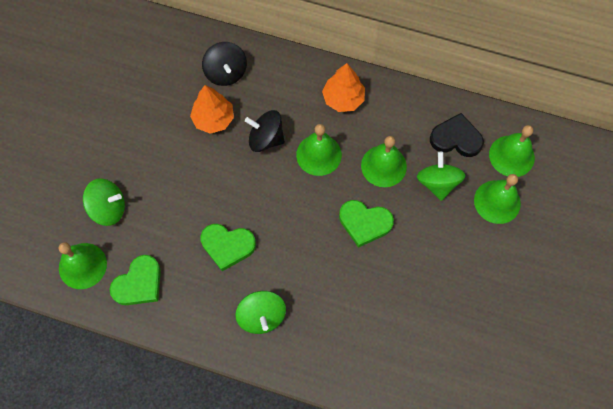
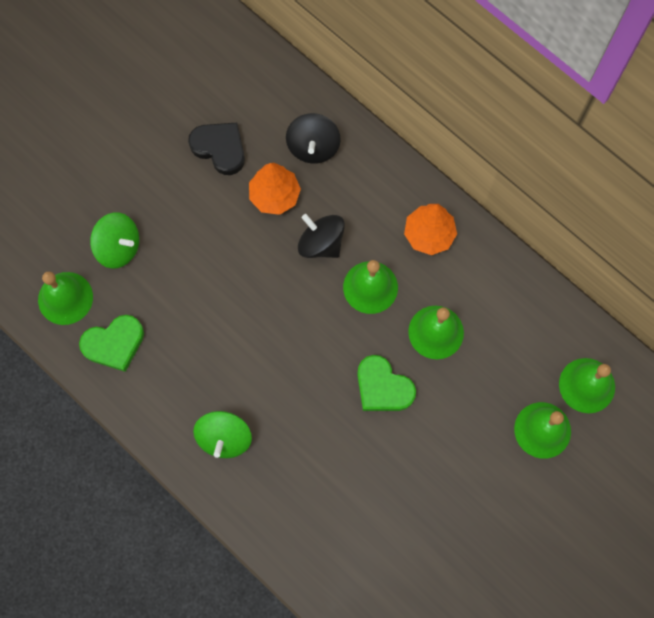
camera: 25 degrees right, 5 degrees up
green heart [200,224,256,271] -> none
green spinning top [417,152,465,201] -> none
black heart [430,113,484,157] -> black heart moved to [188,123,245,175]

